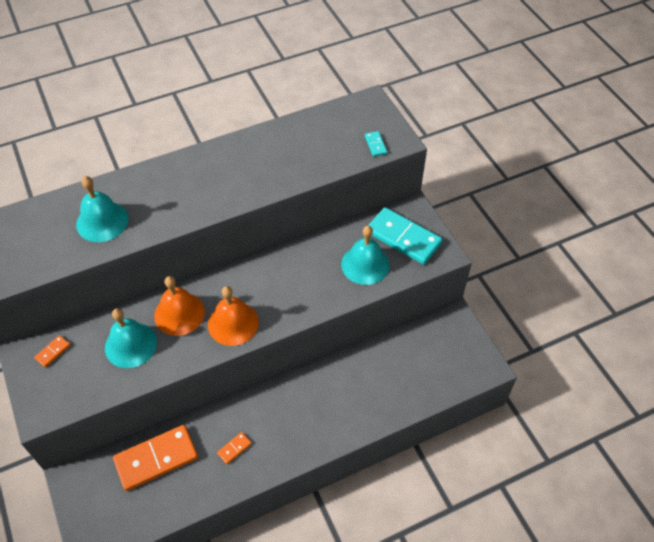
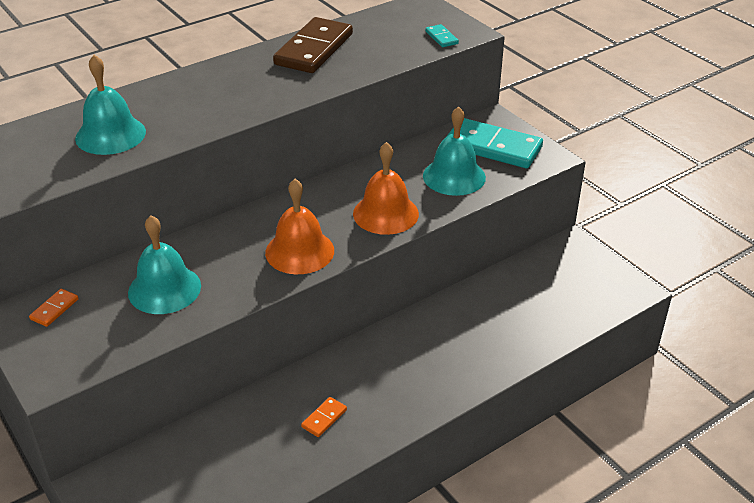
camera: 10 degrees left, 15 degrees down
orange domino [113,425,198,491] -> none
orange bell [154,276,205,336] -> orange bell moved to [353,142,419,235]
none -> brown domino [273,17,353,73]

